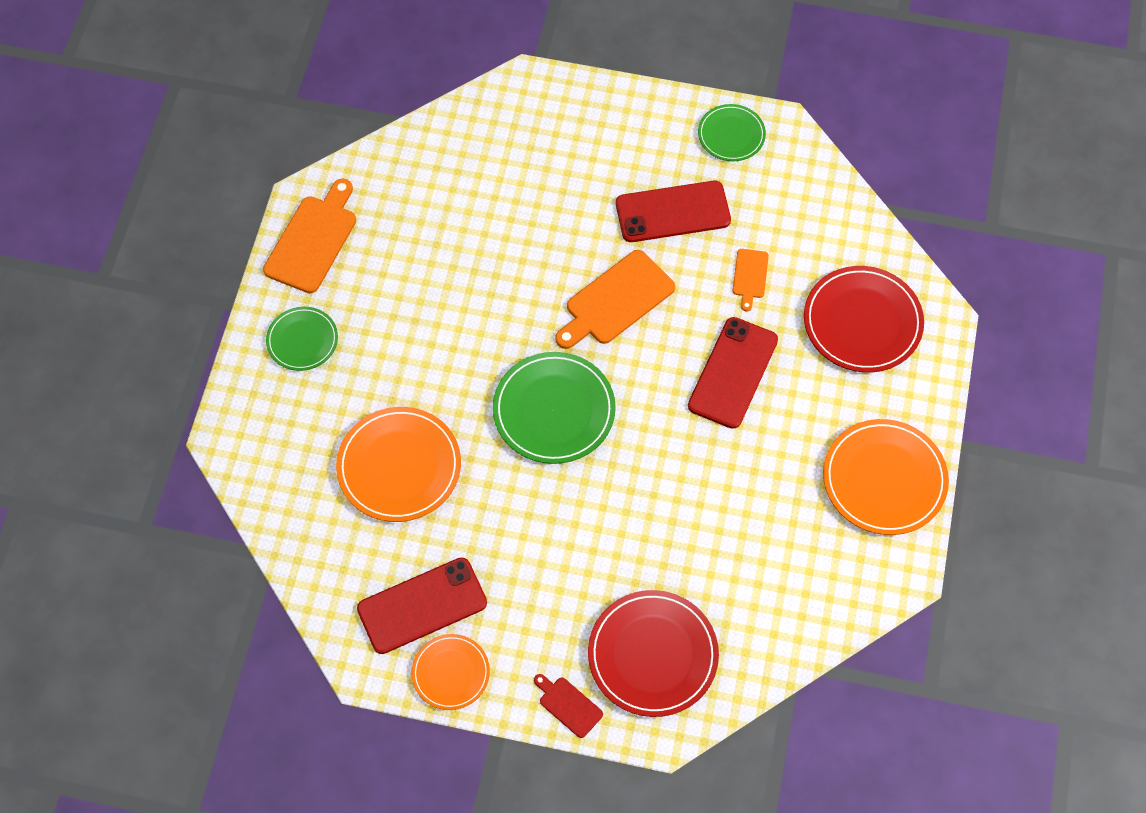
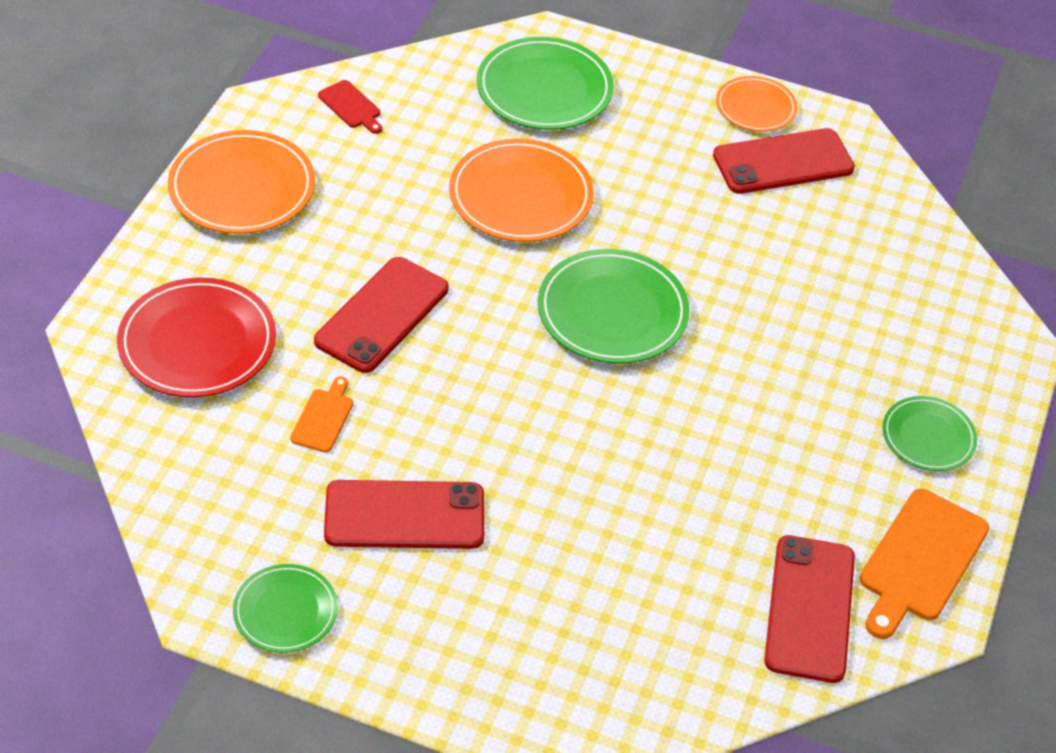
camera: 175 degrees left, 15 degrees down
orange plate [336,407,461,522] -> orange plate moved to [449,139,594,242]
red cutting board [534,674,603,738] -> red cutting board moved to [318,80,382,134]
orange cutting board [555,250,675,349] -> none
red plate [588,590,719,717] -> green plate [477,37,614,130]
none -> red phone [764,535,855,683]

